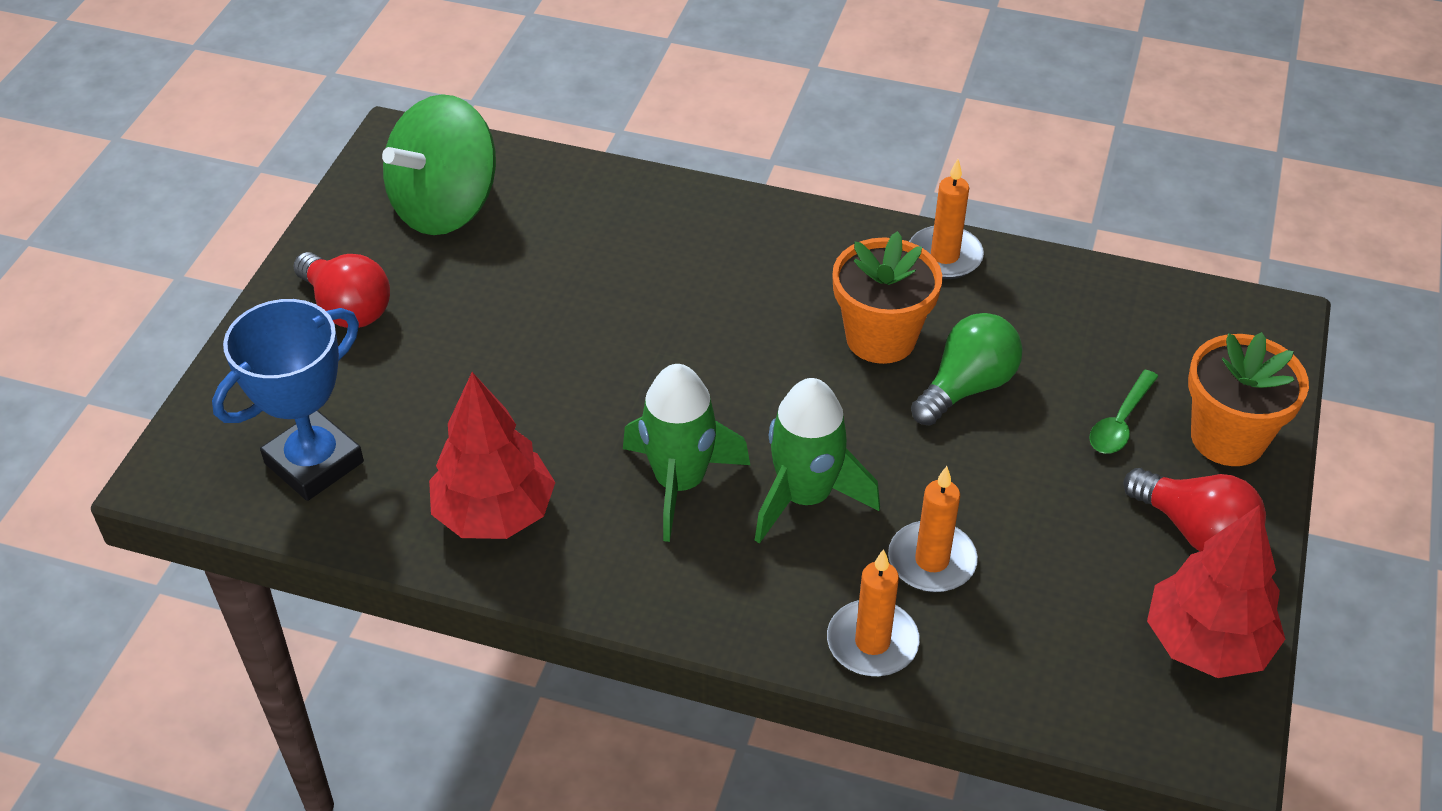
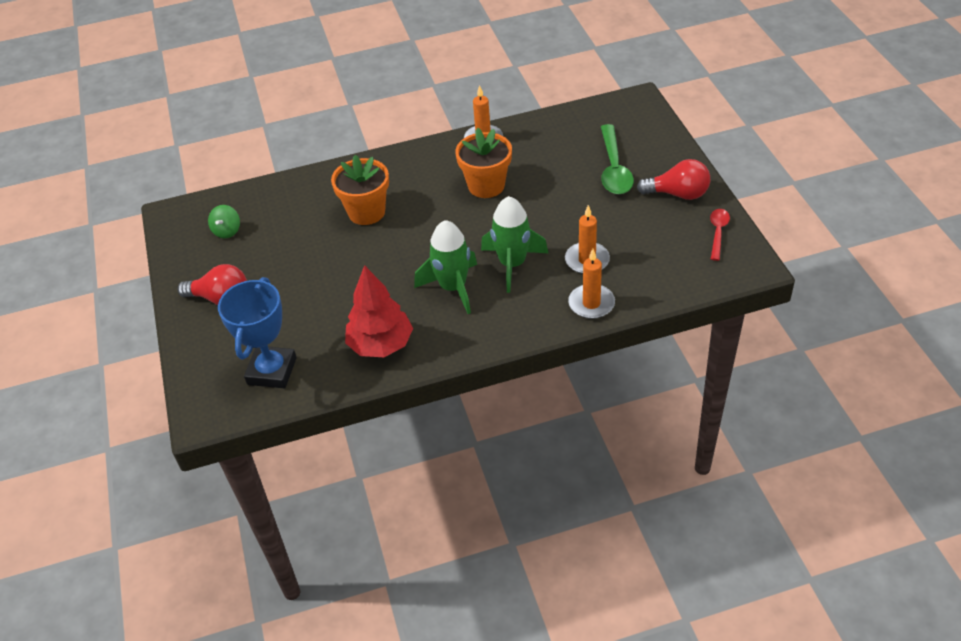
camera: 30 degrees left, 0 degrees up
green spinning top [382,94,496,235] -> green spinning top [208,205,240,238], size x0.42
green light bulb [911,313,1023,426] -> none
green spoon [1089,370,1159,454] -> green spoon [601,124,634,194], size x1.72
red tree [1147,505,1285,678] -> red spoon [710,209,730,261]
orange flower pot [1188,332,1309,466] -> orange flower pot moved to [331,155,389,225]

